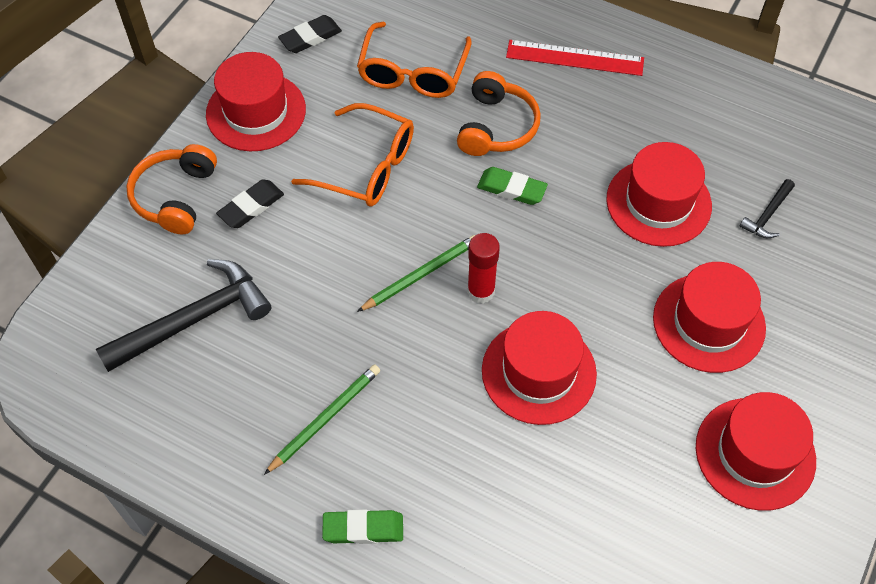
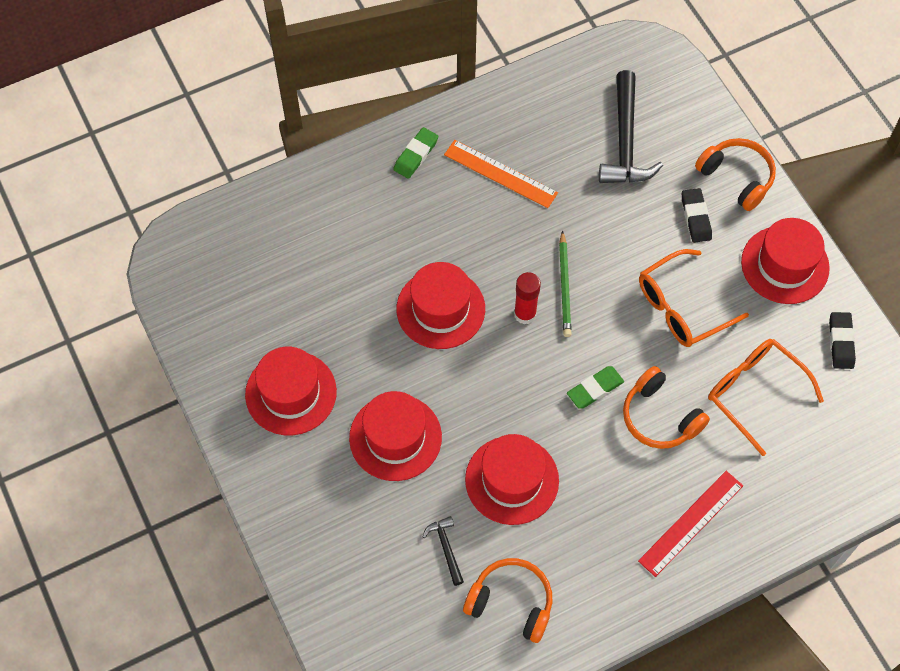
camera: 125 degrees right, 5 degrees up
green pencil [264,364,380,475] -> orange ruler [444,140,558,208]
none -> orange headphones [463,558,552,643]

